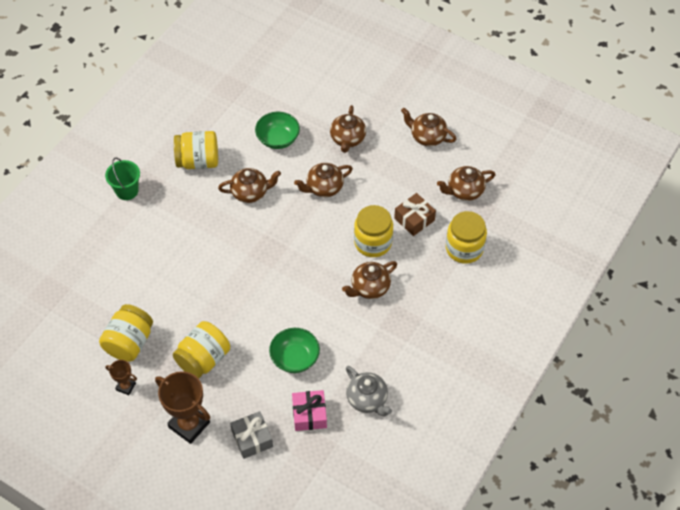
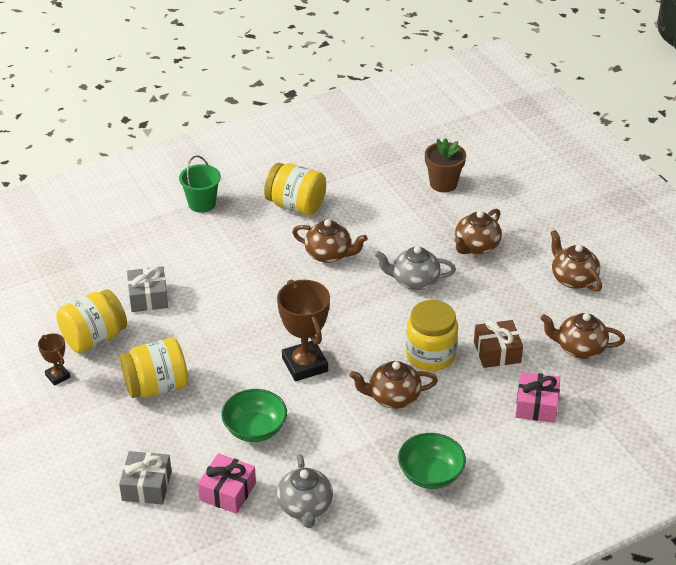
camera: 30 degrees right, 15 degrees down
brown trophy [155,371,210,444] -> brown trophy moved to [277,280,330,381]
green bowl [255,112,300,149] -> green bowl moved to [398,433,466,489]
brown teapot [294,163,353,197] -> grey teapot [375,246,456,290]
yellow jar [446,211,487,264] -> pink gift [515,372,560,423]
none -> grey gift [127,266,168,312]
none -> brown flower pot [425,138,466,192]

